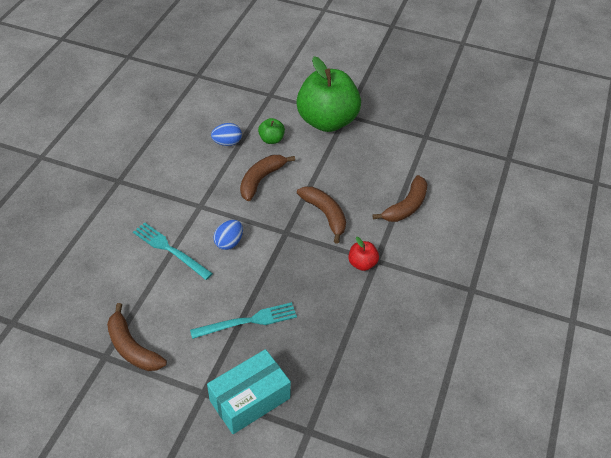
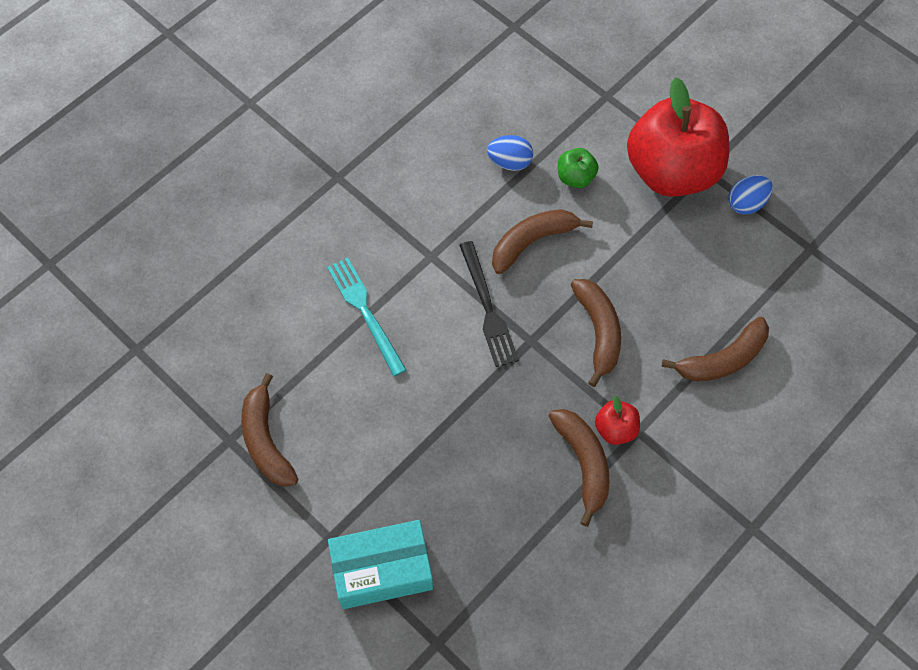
camera: 25 degrees right, 15 degrees up
turquoise fork [190,302,297,339] -> none
blue egg [213,220,243,250] -> blue egg moved to [728,176,773,215]
green apple [296,56,361,132] -> red apple [627,78,729,197]
none -> black fork [459,241,519,367]
none -> brown banana [549,409,610,527]

